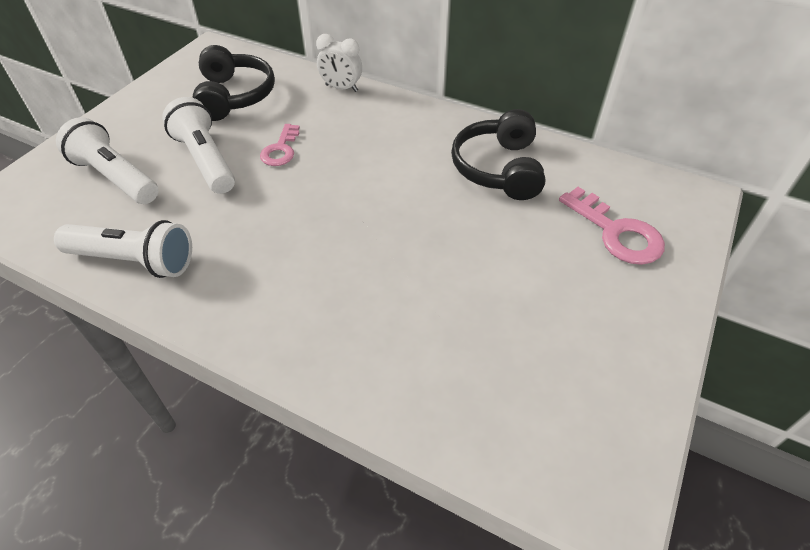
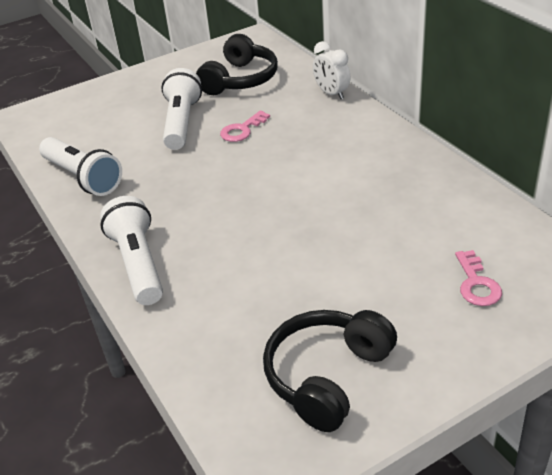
camera: 35 degrees right, 10 degrees down
white flashlight [56,117,159,204] -> white flashlight moved to [100,196,163,305]
black headphones [451,109,546,200] -> black headphones moved to [263,310,397,432]
pink key [559,187,665,265] -> pink key [455,250,502,306], size x0.65

